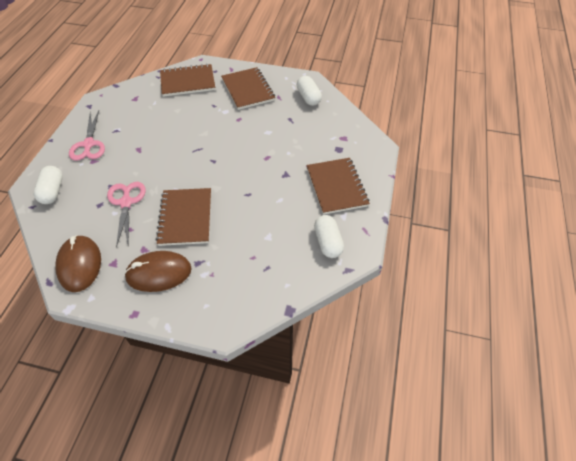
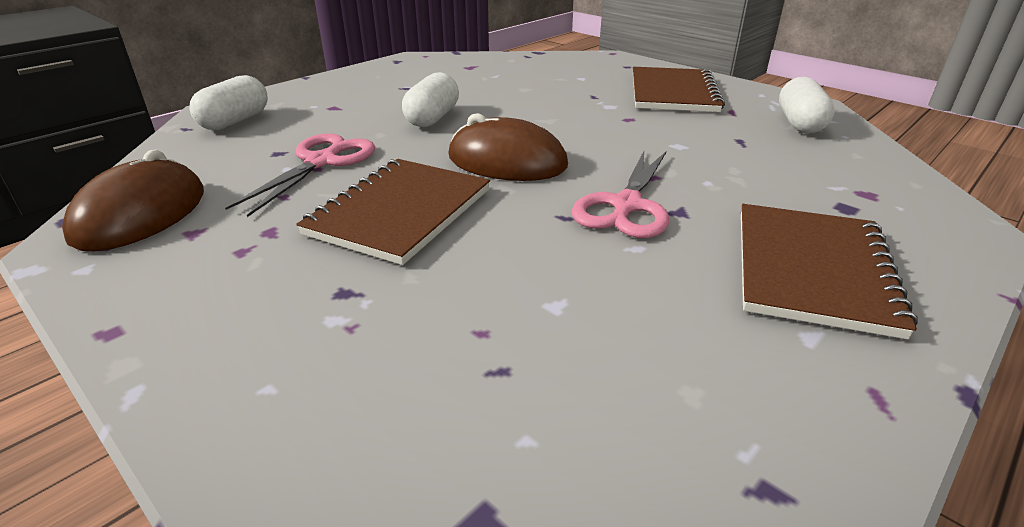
camera: 30 degrees right, 20 degrees down
pink scissors [69,111,105,161] -> pink scissors moved to [572,151,669,238]
brown mouse [124,251,192,292] -> brown mouse moved to [448,113,568,181]
brown notebook [160,64,215,97] -> none
white capsule [314,215,344,258] -> white capsule moved to [402,72,459,127]

